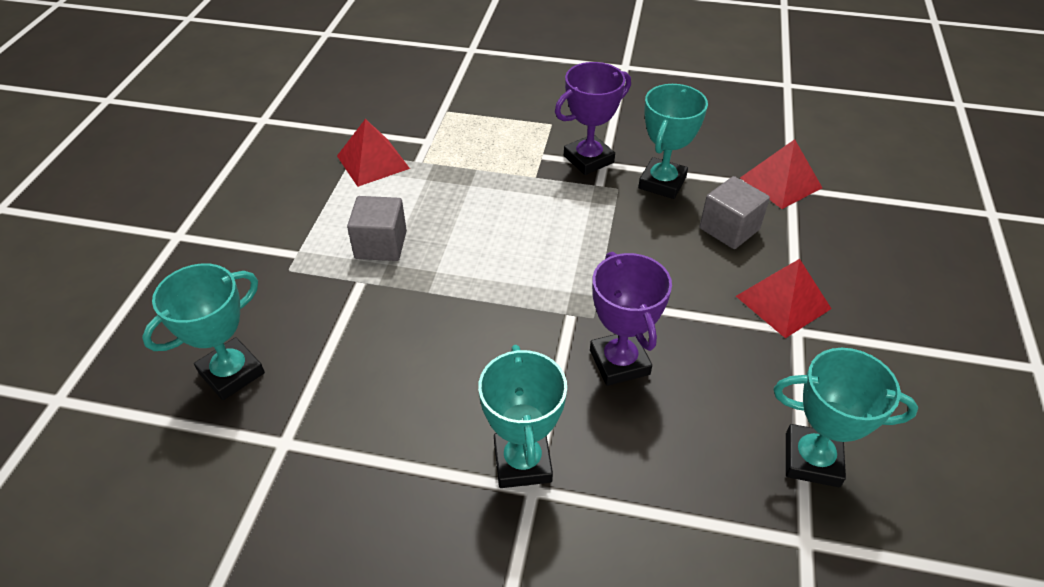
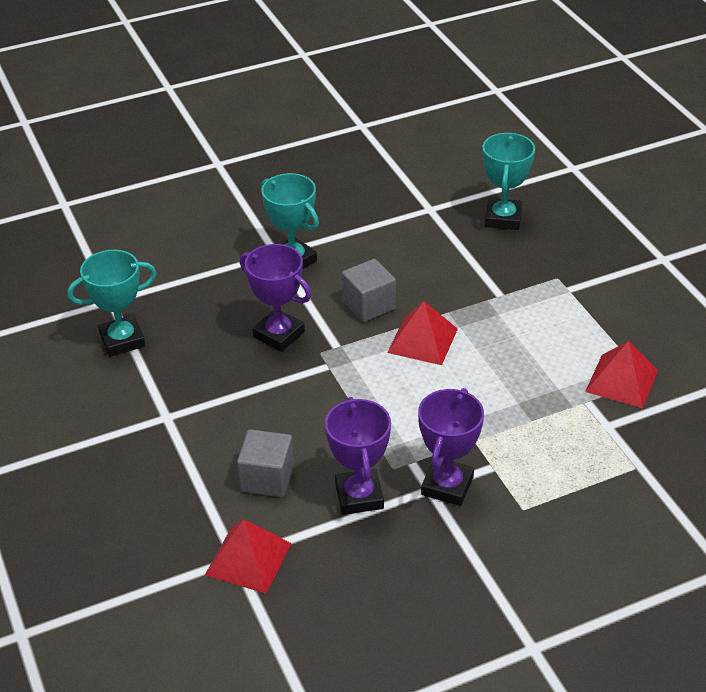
camera: 145 degrees right, 5 degrees down
grey cube [347,196,407,261] -> grey cube moved to [342,259,396,322]
turquoise trophy [638,84,708,199] -> purple trophy [325,397,391,515]
red pyramid [736,259,832,338] -> red pyramid moved to [387,301,458,365]

